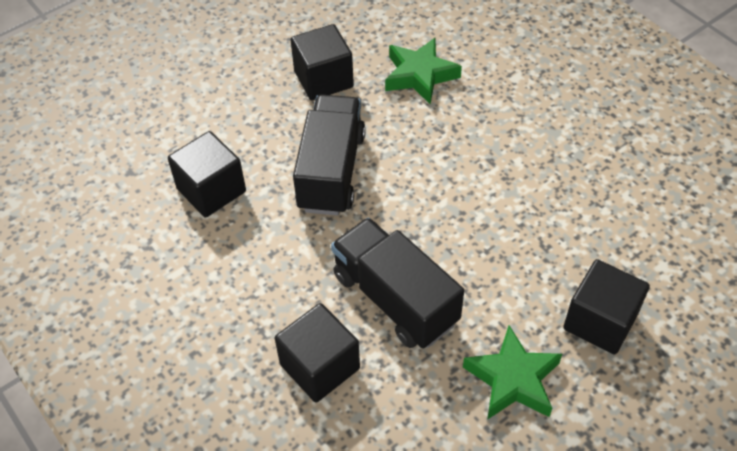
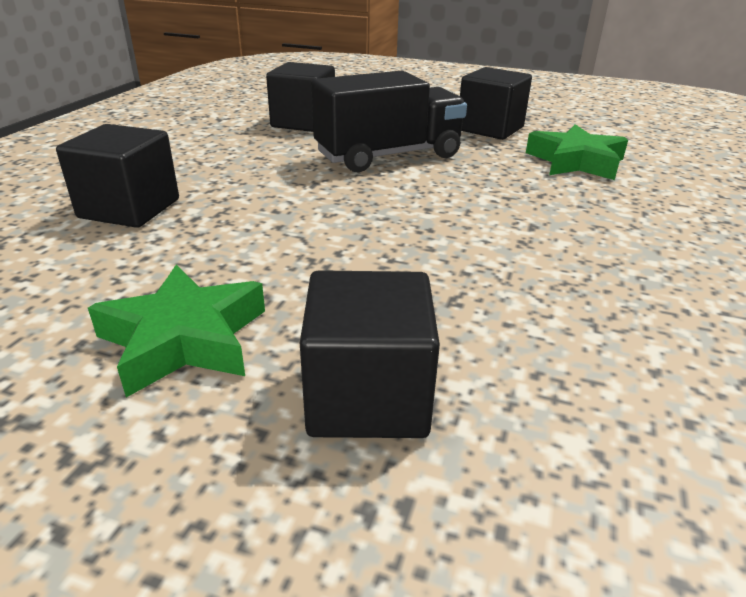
camera: 55 degrees right, 20 degrees down
black truck [331,217,464,348] -> none

